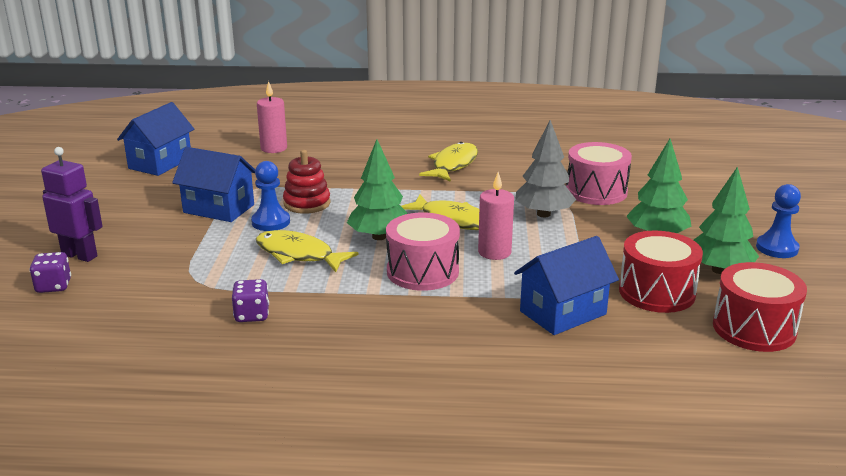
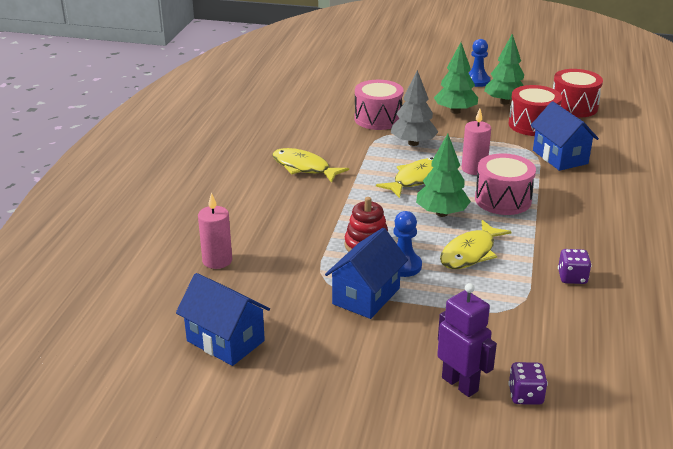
camera: 80 degrees left, 5 degrees up
purple robot [41,147,103,262] -> purple robot turned 105 degrees clockwise [437,283,497,397]

